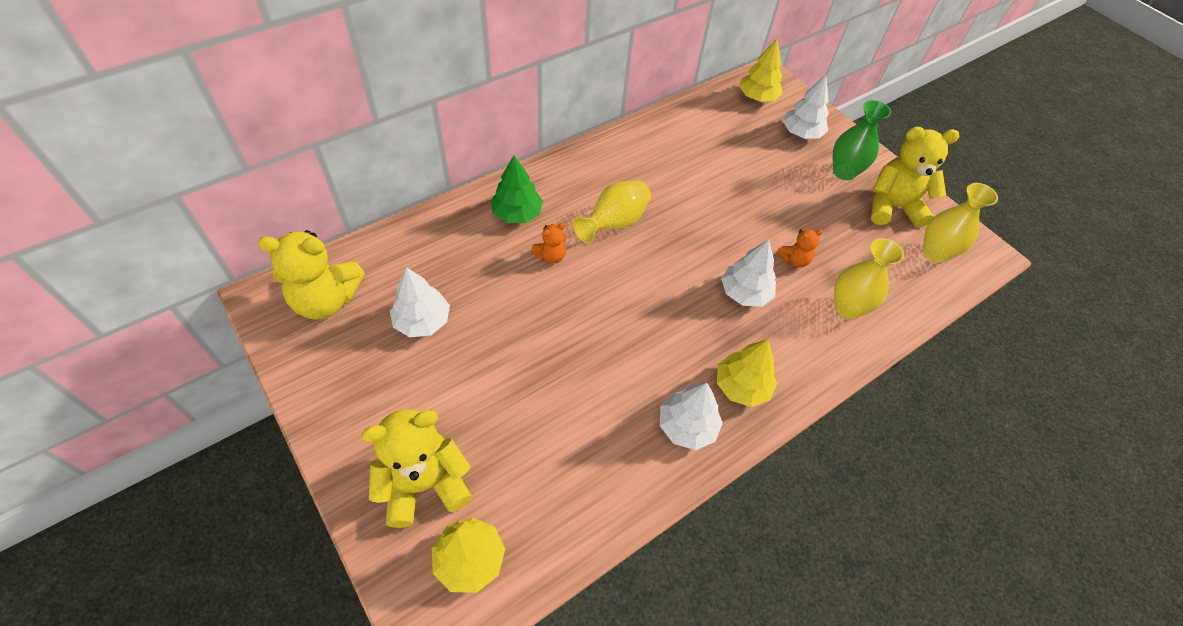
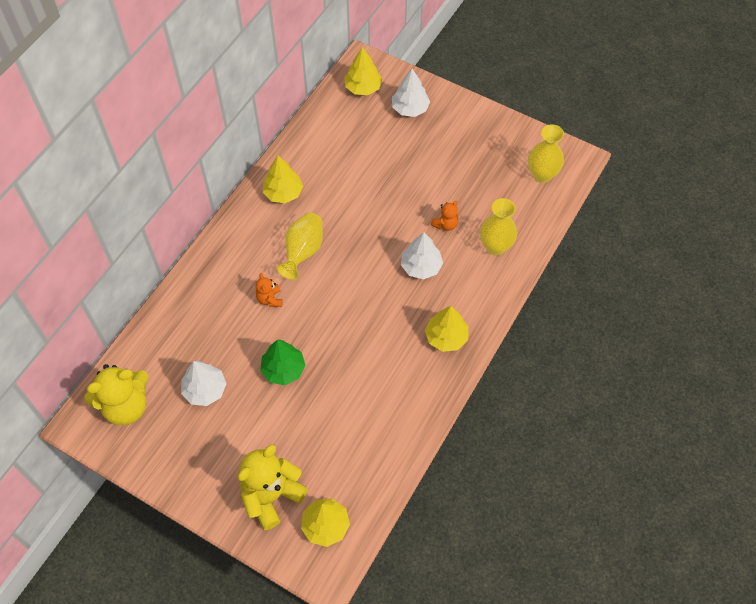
camera: 20 degrees left, 5 degrees up
green tree [491,155,543,223] -> green tree moved to [260,339,306,385]
orange teddy bear [531,223,567,263] -> orange teddy bear turned 135 degrees clockwise [256,273,283,307]
white tree [660,383,723,450] -> none
green vase [833,100,891,180] -> none
yellow teddy bear [871,127,960,228] -> none
none -> yellow tree [263,156,303,203]

